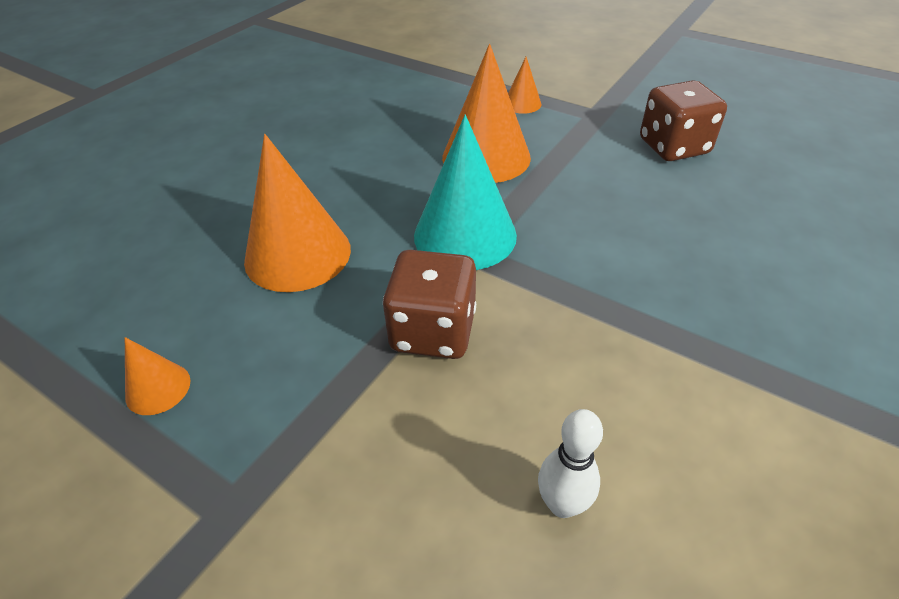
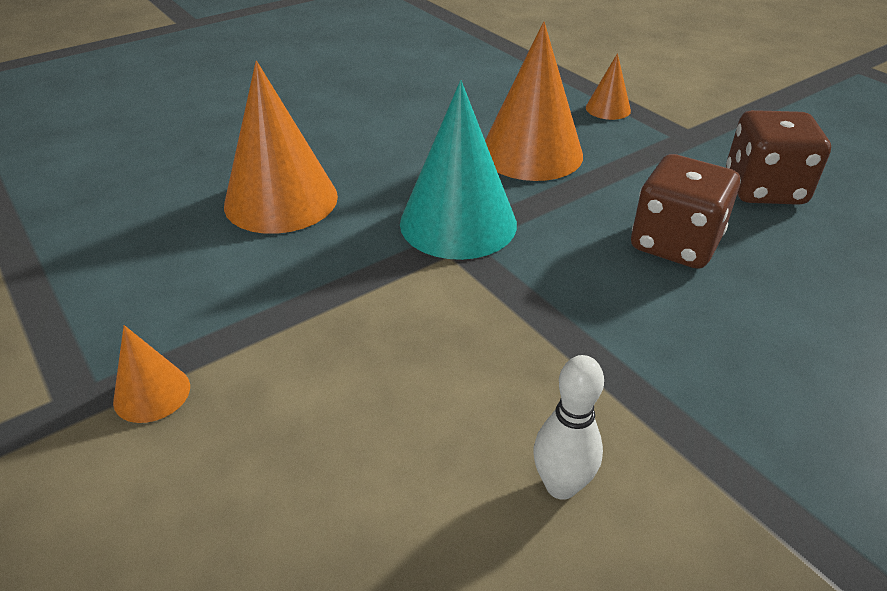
camera: 20 degrees right, 5 degrees down
orange cone [125,337,190,415] -> orange cone moved to [113,325,190,423]
brown dice [383,250,476,359] -> brown dice moved to [631,154,740,269]
white bowling pin [538,409,603,518] -> white bowling pin moved to [534,355,604,500]

